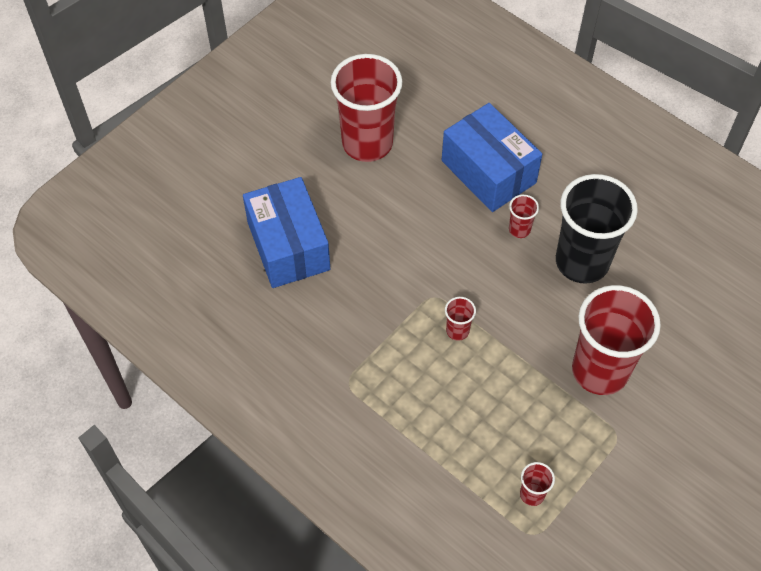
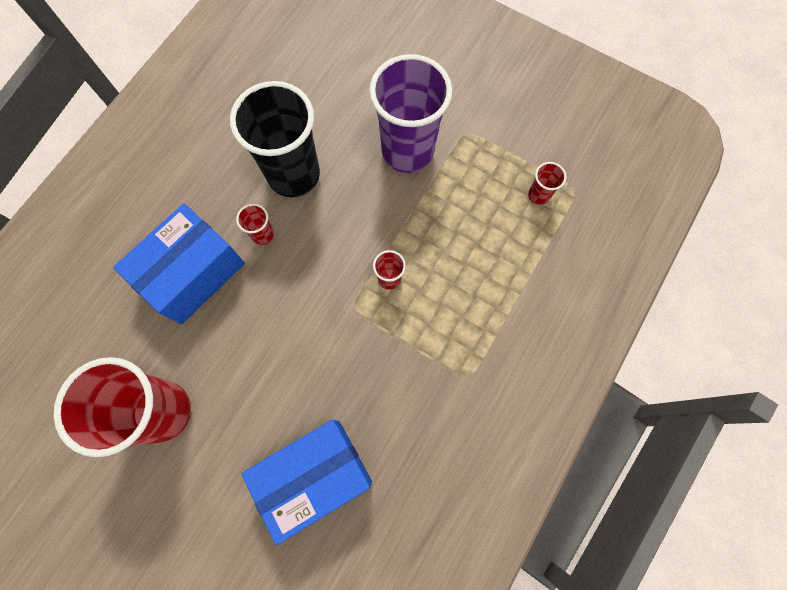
camera: 100 degrees left, 15 degrees up
red cup [572,285,661,395] -> purple cup [369,54,452,173]

